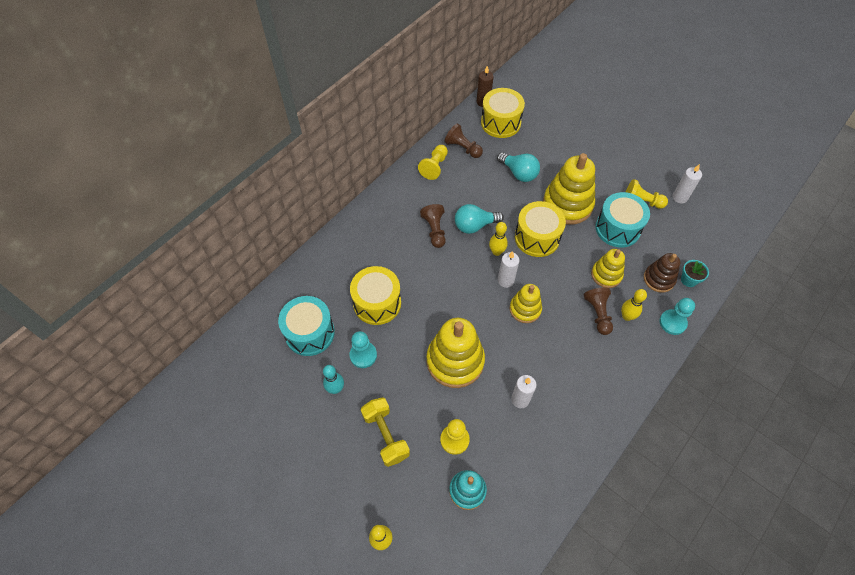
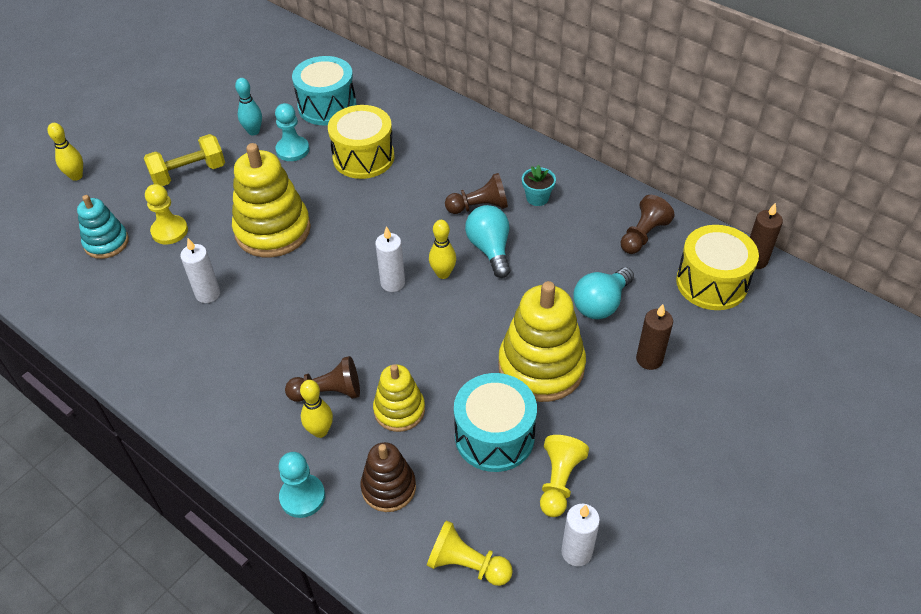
camera: 90 degrees right, 10 degrees down
yellow pawn [418,145,448,180] -> yellow pawn moved to [427,520,513,586]
yellow stacking toy [510,284,542,323] -> none
yellow drum [515,201,566,257] -> none
turquoise flower pot [681,260,709,287] -> turquoise flower pot moved to [522,165,556,206]
none -> brown candle [636,304,673,370]

